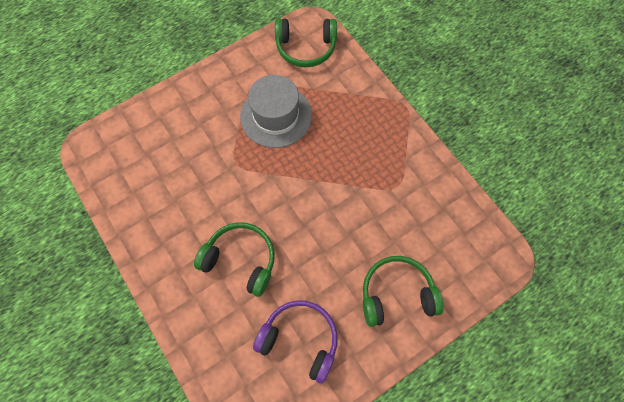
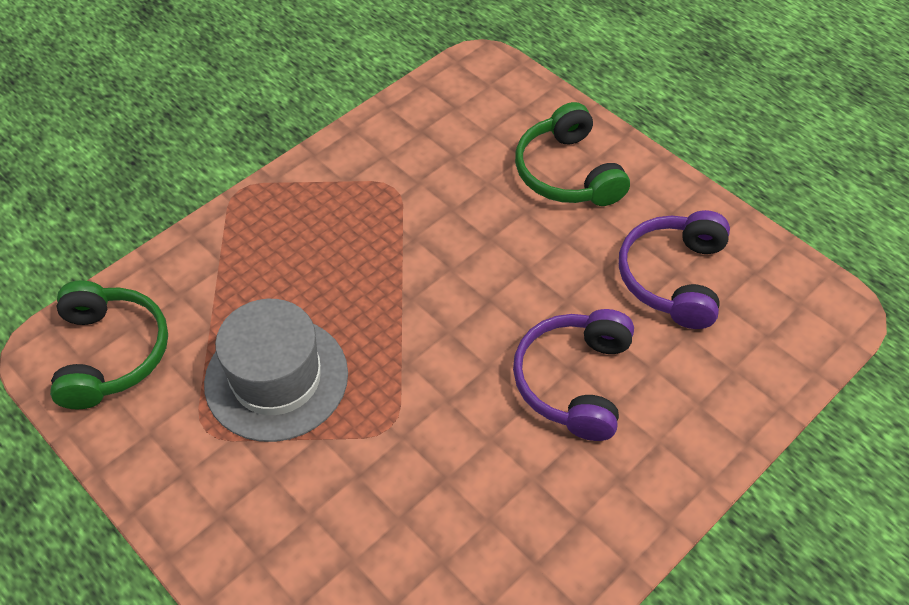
camera: 100 degrees left, 15 degrees down
green headphones [194,222,275,297] -> purple headphones [513,309,634,441]

